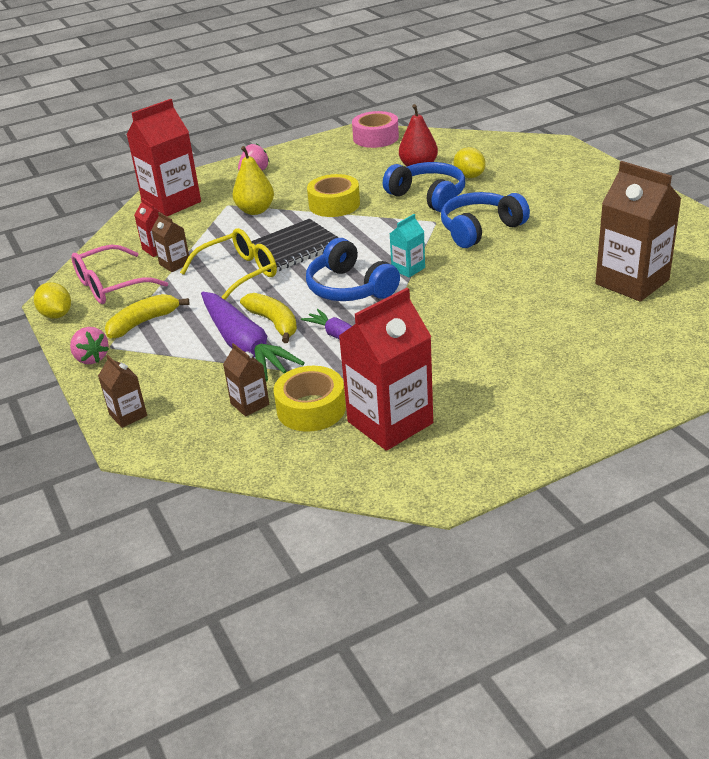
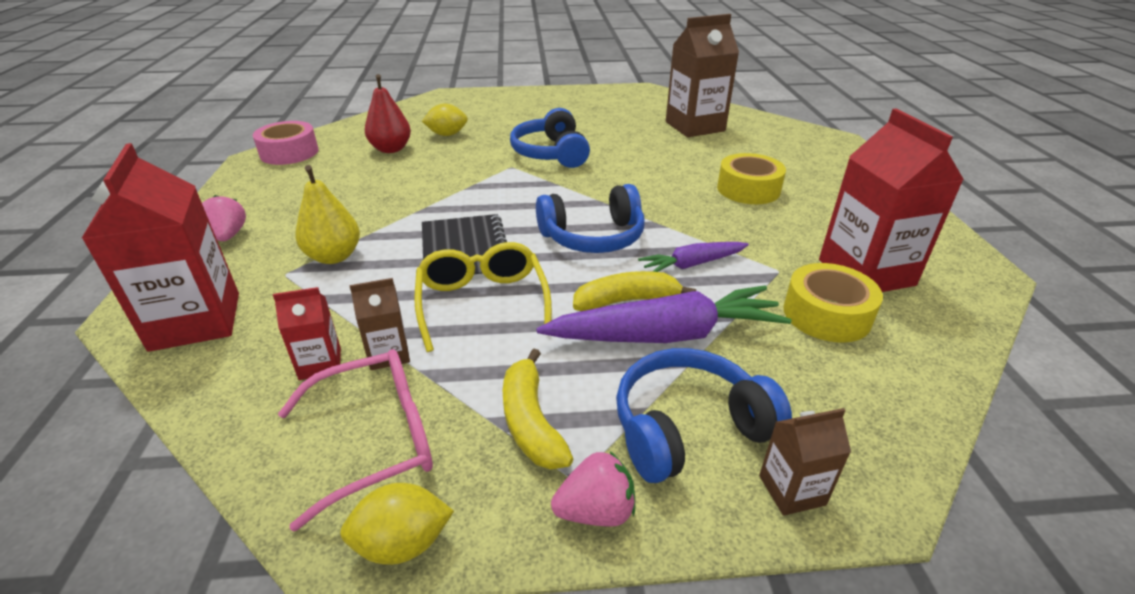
camera: 70 degrees left, 0 degrees up
pink glasses [71,245,168,304] -> pink glasses turned 105 degrees counterclockwise [278,349,433,532]
brown carton [223,343,269,417] -> none
yellow tape [307,174,360,217] -> yellow tape moved to [717,153,786,204]
blue headphones [383,162,465,212] -> blue headphones moved to [616,348,792,483]
turquoise carton [390,214,425,278] -> none

